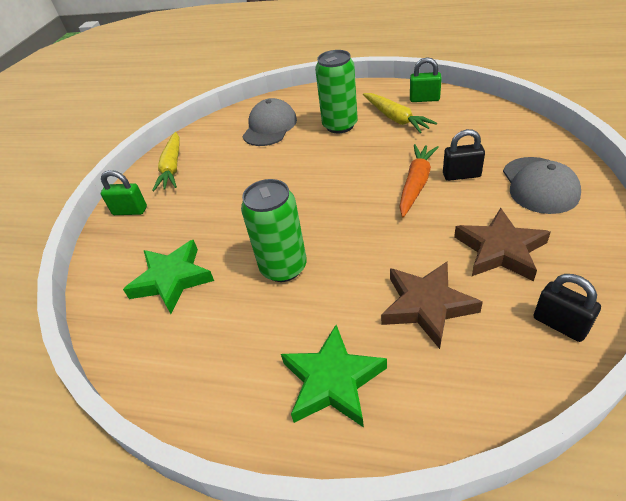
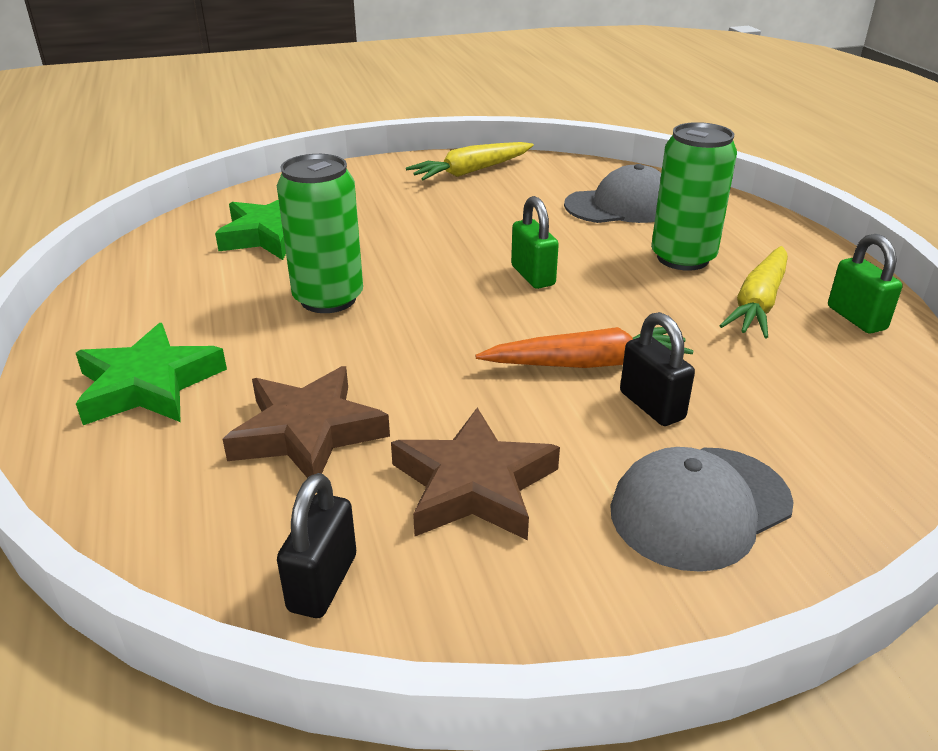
camera: 55 degrees right, 10 degrees down
green padlock [101,170,147,215] -> green padlock moved to [511,196,559,289]

